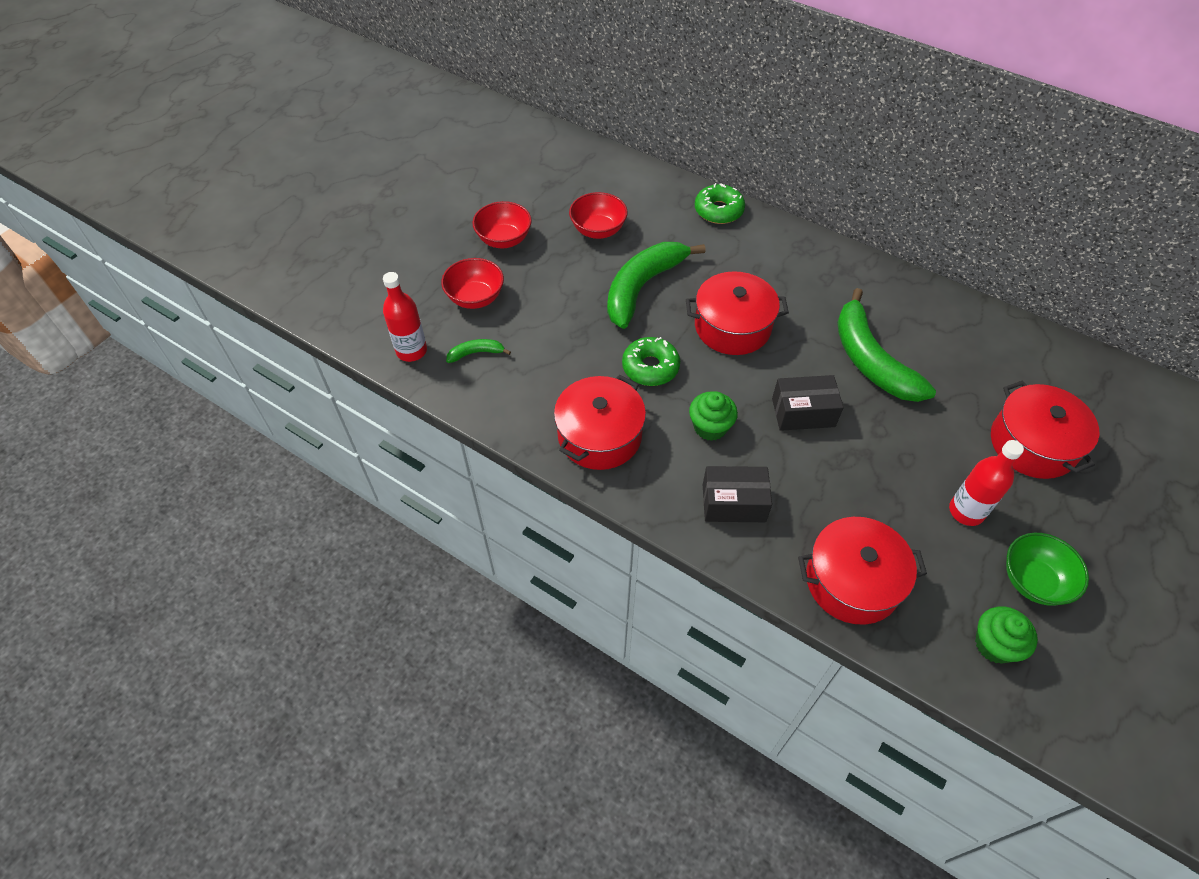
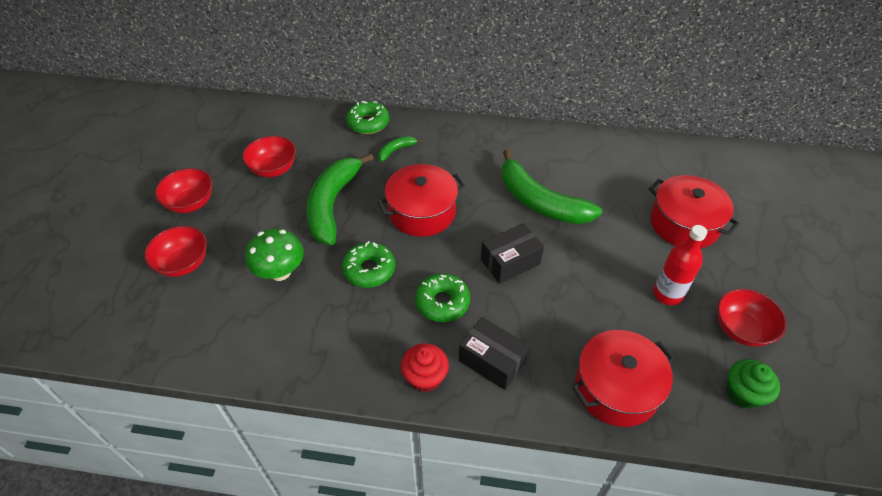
camera: 25 degrees left, 5 degrees down
red bottle [383,272,427,362] -> none
green banana [446,339,511,363] -> green banana moved to [379,136,423,162]
red pot [554,375,646,470] -> none
green cupcake [689,391,738,441] -> green donut [415,273,470,322]
black box [703,466,772,522] -> black box turned 60 degrees clockwise [459,317,529,390]
green bowl [1006,533,1089,606] -> red bowl [717,289,786,347]
none -> green mushroom [245,228,304,281]
none -> red cupcake [401,343,449,392]

